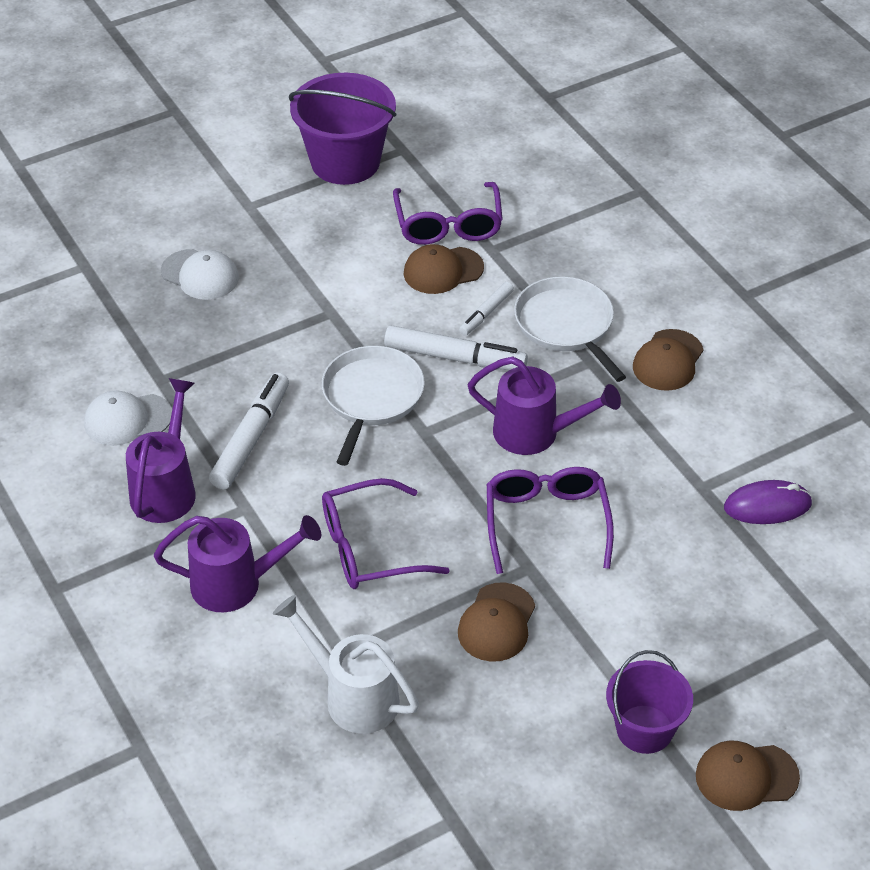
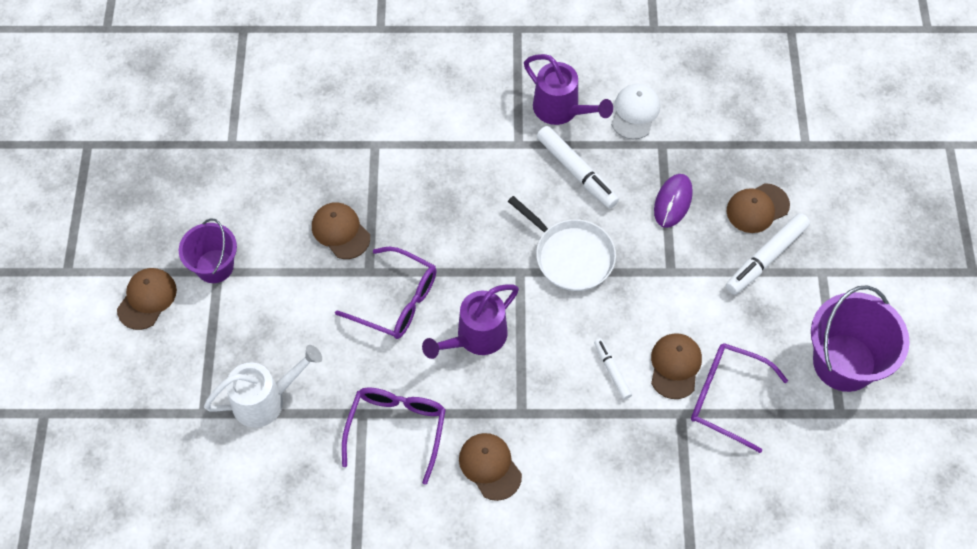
camera: 120 degrees right, 15 degrees up
purple watering can [154,515,321,612] -> none
white cap [161,249,239,300] -> brown cap [726,183,790,233]
white watering can [273,595,419,734] -> white watering can moved to [204,345,322,428]
purple glasses [322,478,450,589] -> purple glasses moved to [342,387,446,485]
white marker [384,325,528,370] -> white marker moved to [726,213,810,295]
white pan [514,277,626,382] -> none
purple mouse [724,480,812,524] -> purple mouse moved to [654,174,693,228]

